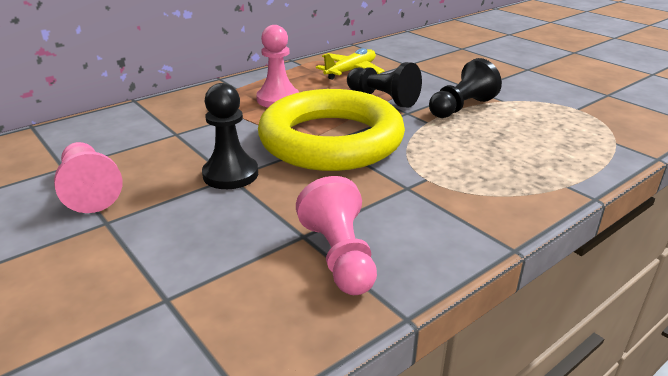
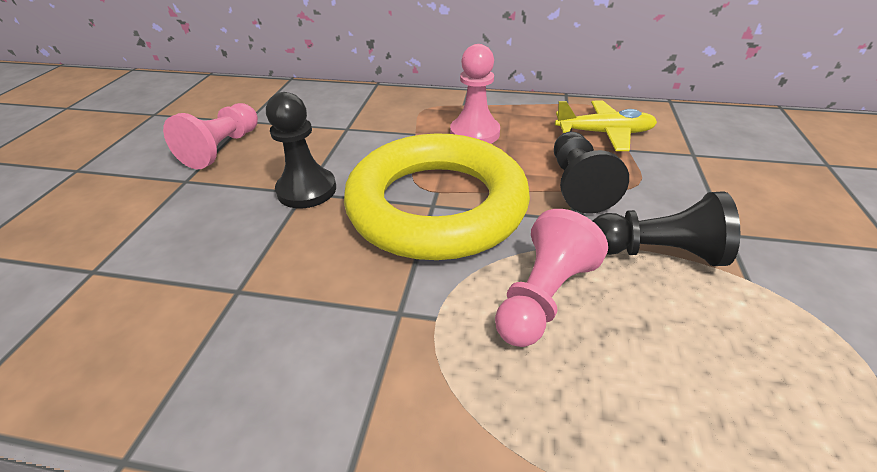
camera: 50 degrees right, 10 degrees up
pink pawn [296,176,377,295] -> pink pawn moved to [495,209,608,347]

